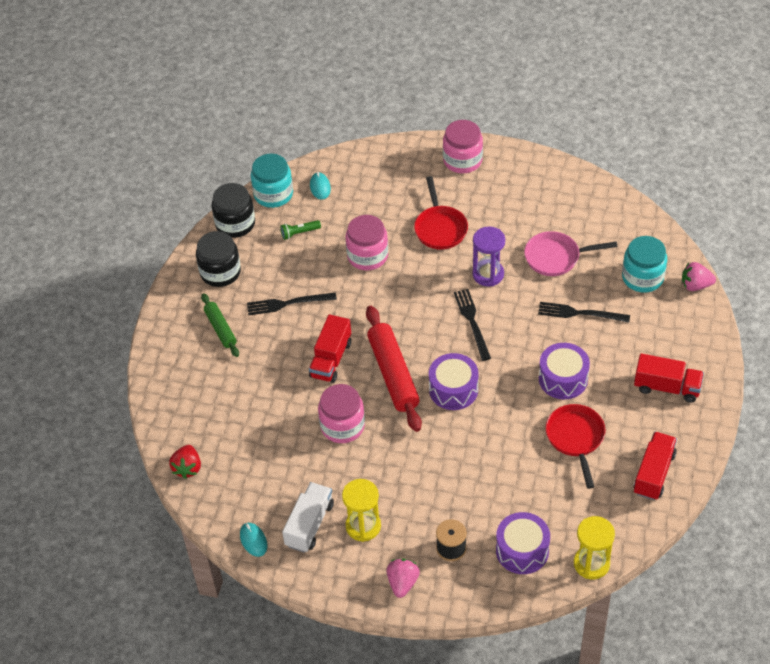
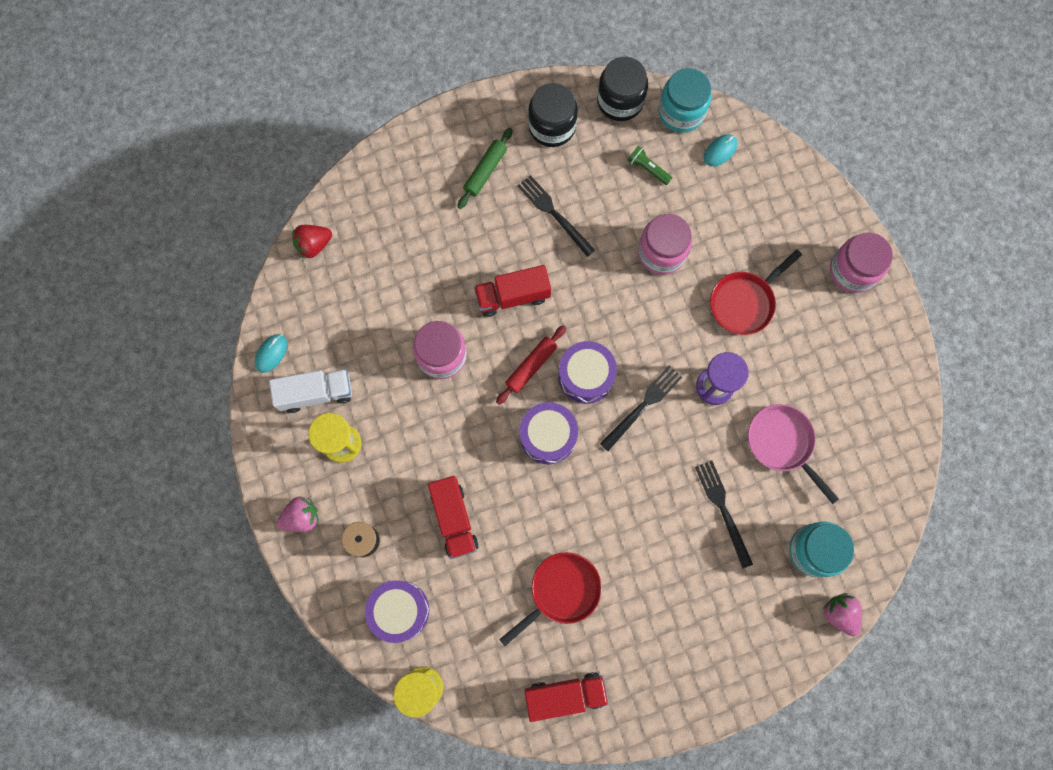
camera: 55 degrees right, 25 degrees up
red rolling pin [366,306,422,432] -> red rolling pin [496,325,566,405], size x0.57
purple drum [539,343,590,399] -> purple drum moved to [558,341,617,404]
red truck [634,353,704,403] -> red truck moved to [428,476,479,559]

